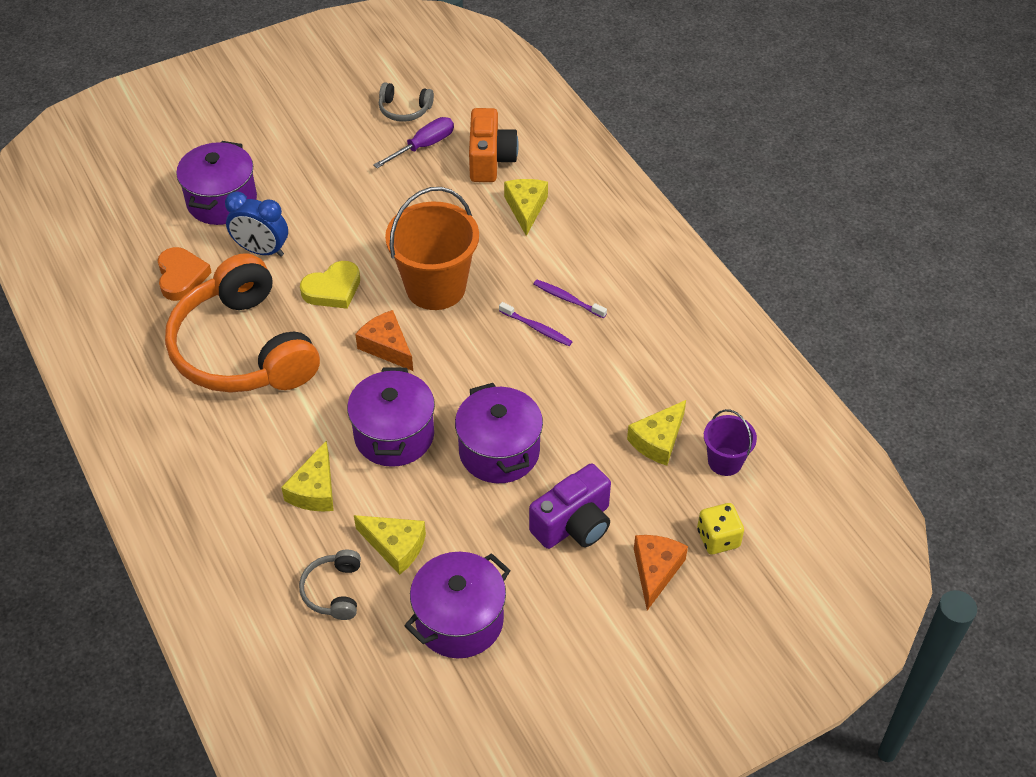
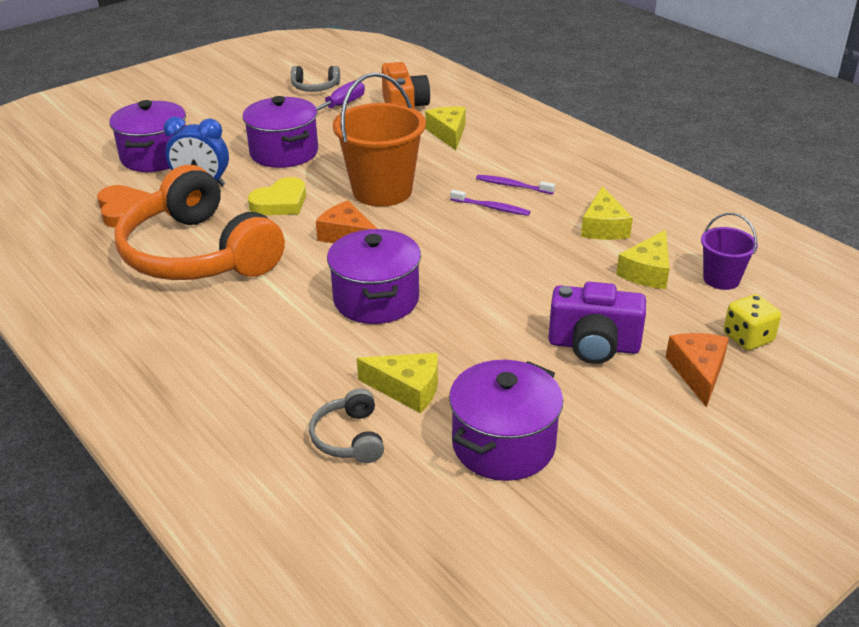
camera: 10 degrees left, 15 degrees down
yellow cheese [281,441,334,511] -> yellow cheese moved to [581,186,633,240]
purple pot [455,383,543,483] -> purple pot moved to [242,96,318,168]
purple camera [529,463,611,549] -> purple camera turned 60 degrees clockwise [548,282,646,364]

